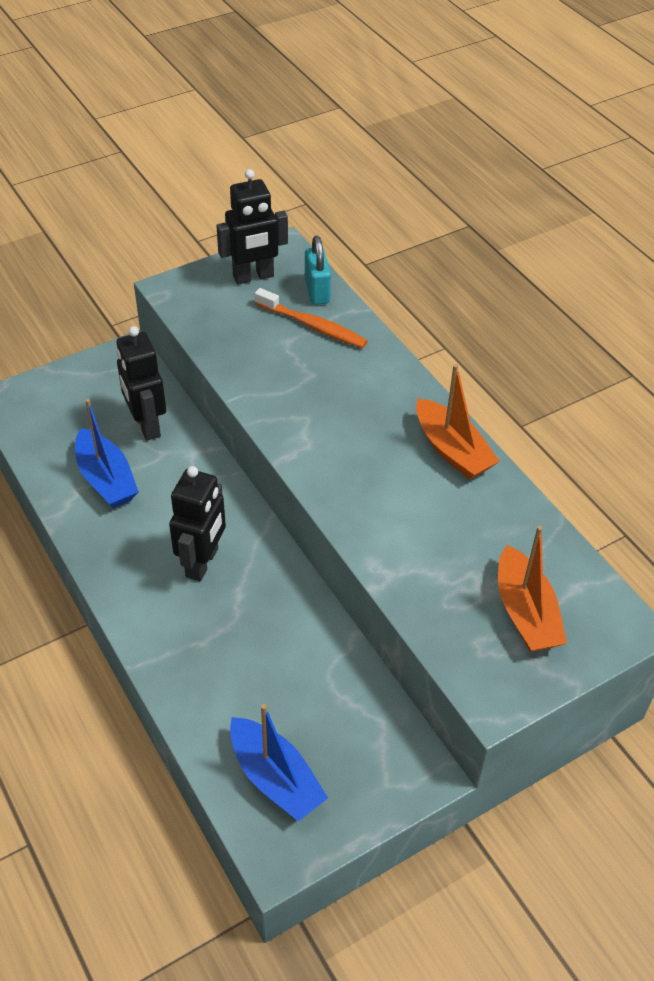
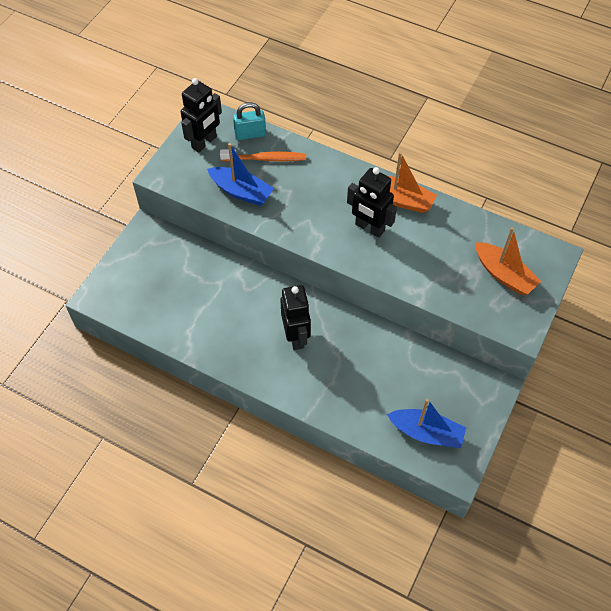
camera: 30 degrees left, 10 degrees up
blue boat [75,399,139,508] -> blue boat moved to [207,143,274,206]
black robot [116,326,166,441] -> black robot moved to [347,167,397,238]
turquoise padlock [305,236,331,305] -> turquoise padlock turned 60 degrees counterclockwise [233,102,266,140]

